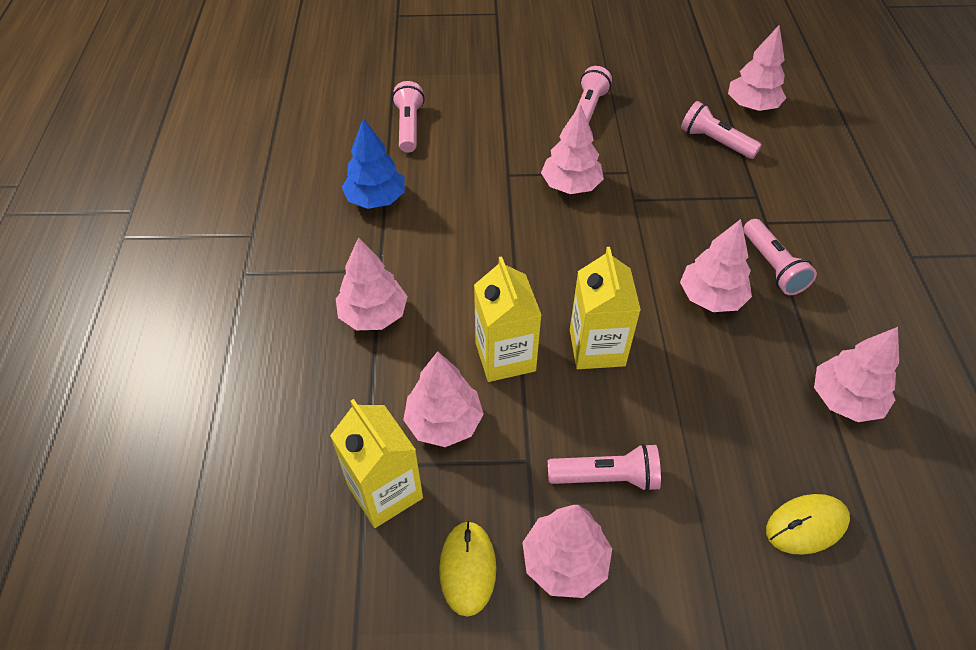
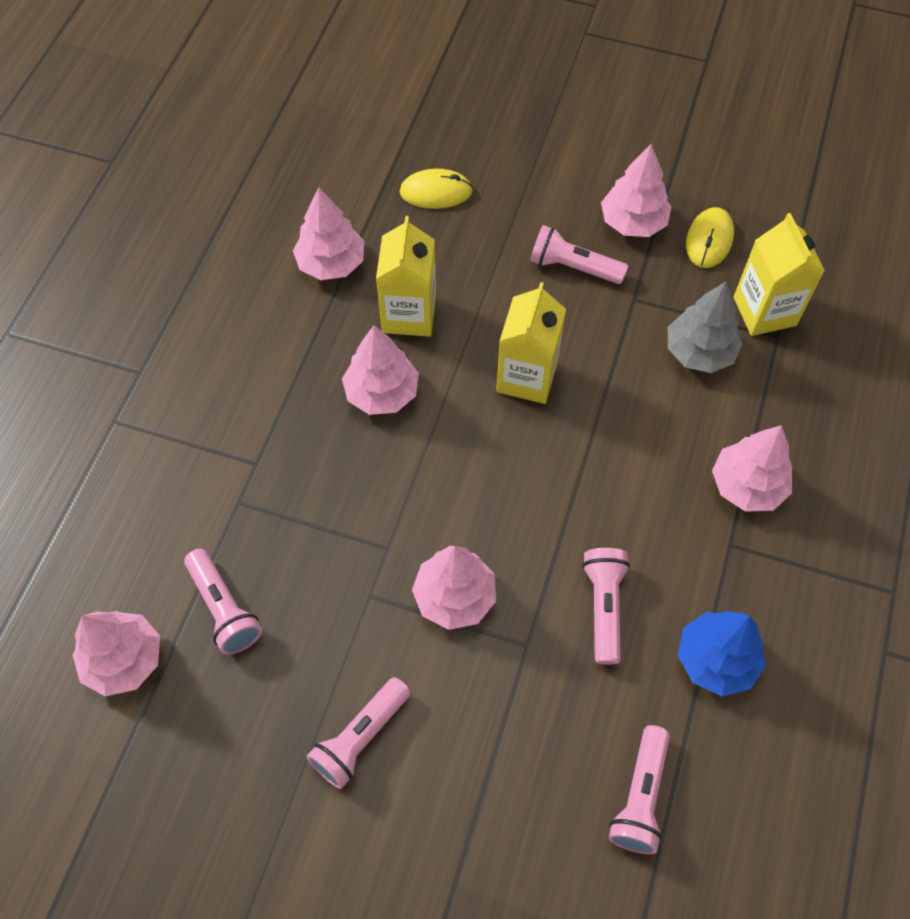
camera: 160 degrees left, 10 degrees up
pink tree [403,351,484,447] -> grey tree [668,282,743,373]
yellow carton [474,256,541,382] -> yellow carton moved to [376,216,436,337]
pink flashlight [743,219,817,295] -> pink flashlight moved to [582,548,630,665]

